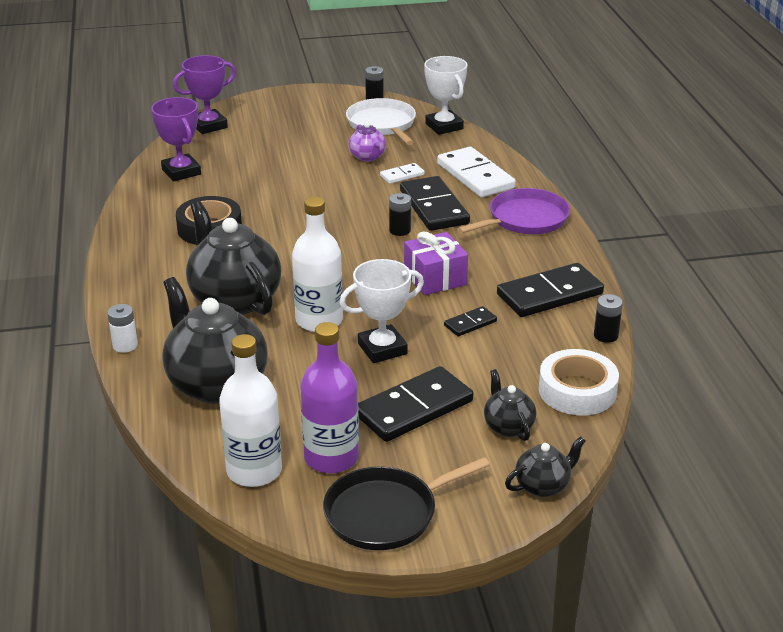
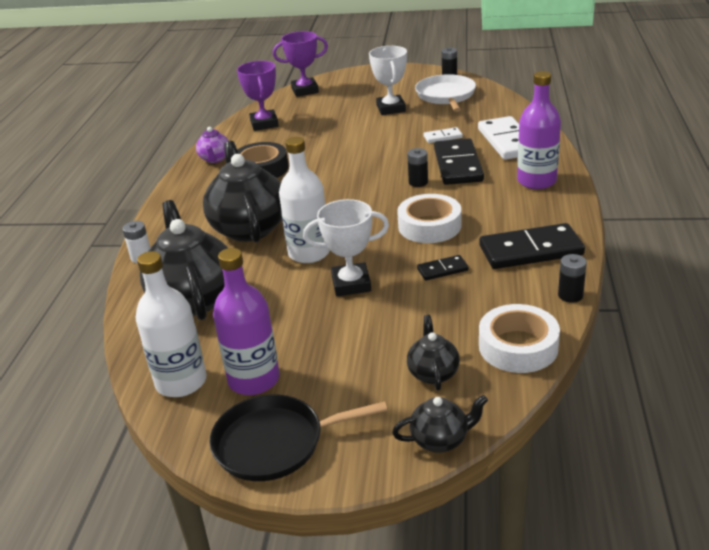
camera: 20 degrees right, 0 degrees up
purple teapot [349,122,386,162] -> purple teapot moved to [196,127,229,163]
black domino [358,366,473,442] -> none
purple gift [404,232,468,295] -> white tape [397,194,462,243]
white trophy [424,56,468,135] -> white trophy moved to [369,46,407,115]
purple pan [457,188,570,234] -> purple bottle [517,71,561,189]

